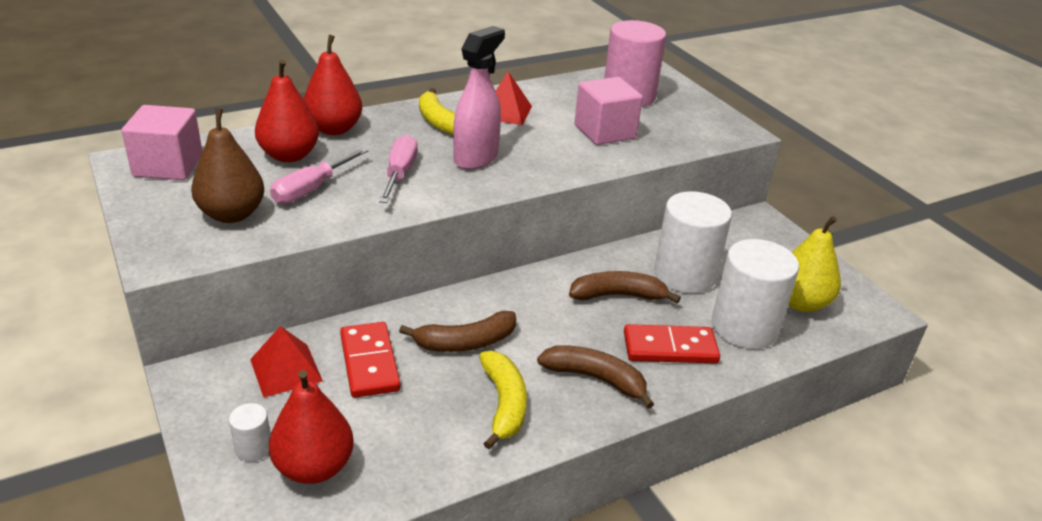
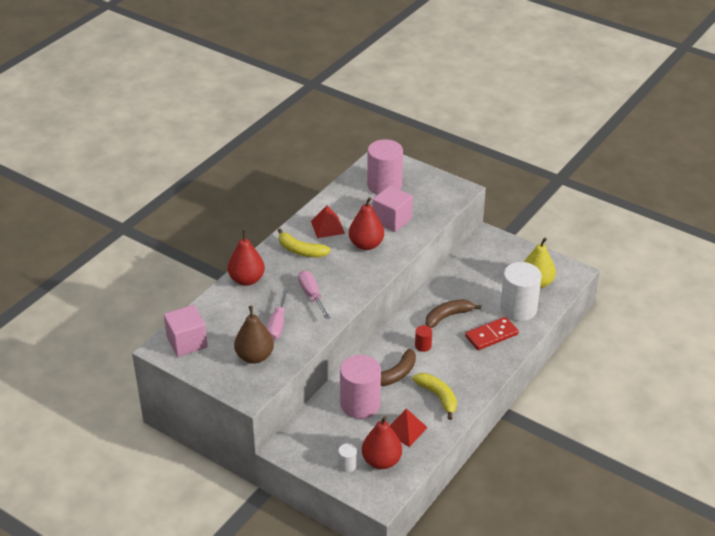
camera: 25 degrees left, 5 degrees up
red pyramid [250,326,323,397] -> red pyramid moved to [390,408,428,447]
red pear [255,59,319,162] -> red pear moved to [349,197,384,250]
red domino [340,322,401,398] -> pink cylinder [340,355,381,419]
pink spray bottle [453,26,505,170] -> none
brown banana [537,345,654,409] -> none
white cylinder [654,191,732,293] -> none
none -> red cylinder [415,325,432,352]

